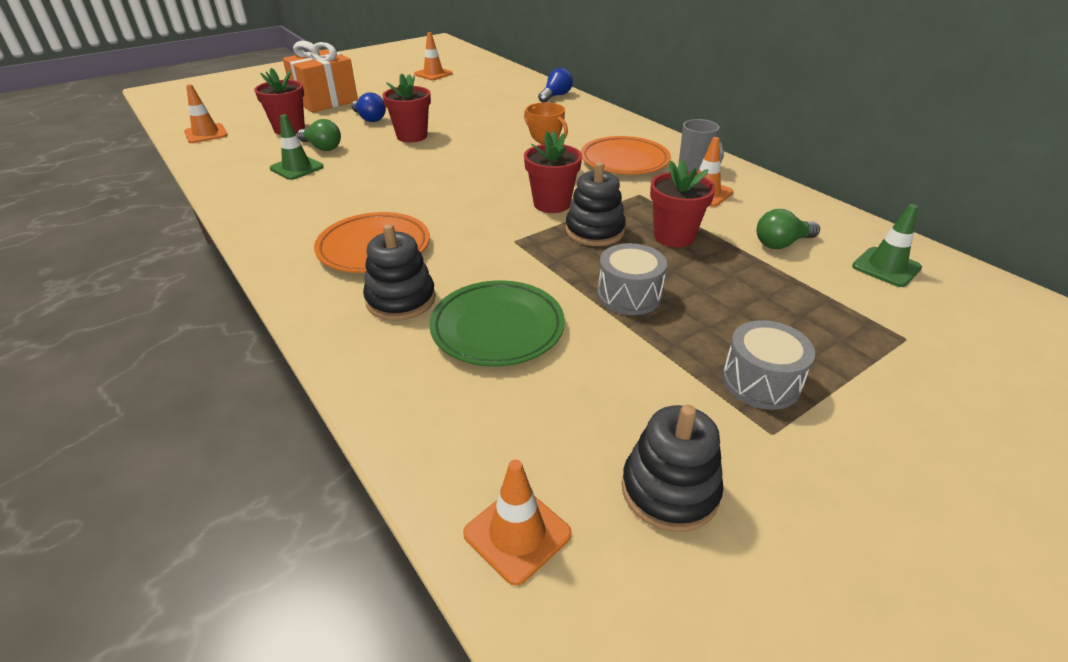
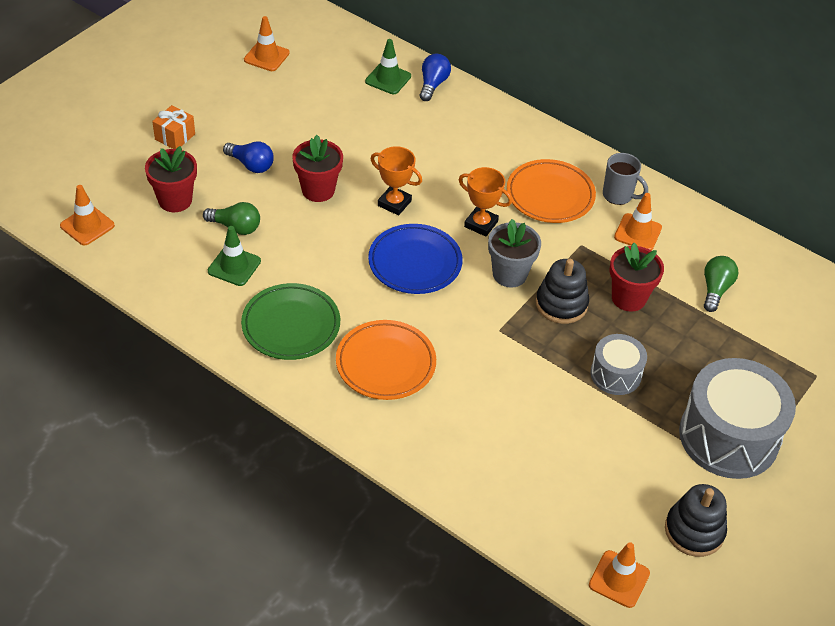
camera: 20 degrees left, 10 degrees up
orange gift [283,41,358,113] -> orange gift [152,105,195,149], size x0.51
black stacking toy [363,224,436,321] -> none
green plate [429,280,565,367] -> green plate moved to [241,283,340,360]
red flower pot [524,131,582,213] -> grey flower pot [488,219,541,288]
grey drum [722,320,815,410] -> grey drum [679,358,796,479], size x1.88
green light bulb [757,209,820,249] -> green light bulb turned 150 degrees clockwise [704,256,738,312]
green traffic cone [852,204,922,287] -> green traffic cone moved to [365,39,411,94]
none -> blue plate [368,224,463,294]
none -> orange trophy [370,146,422,215]

